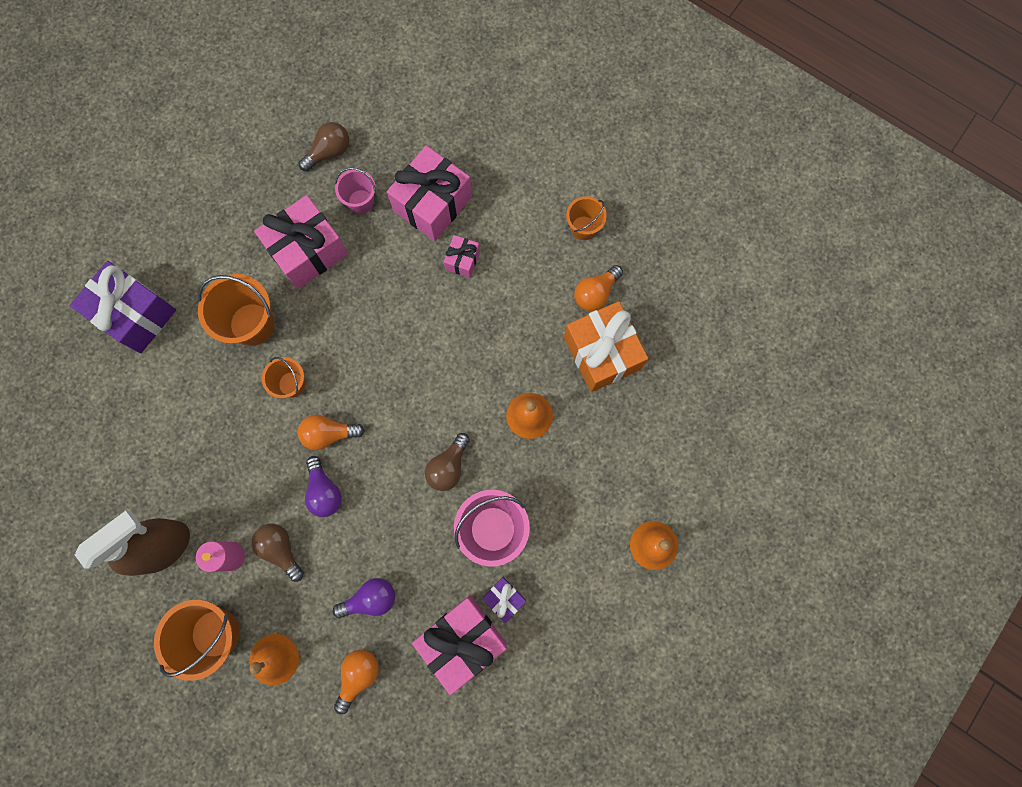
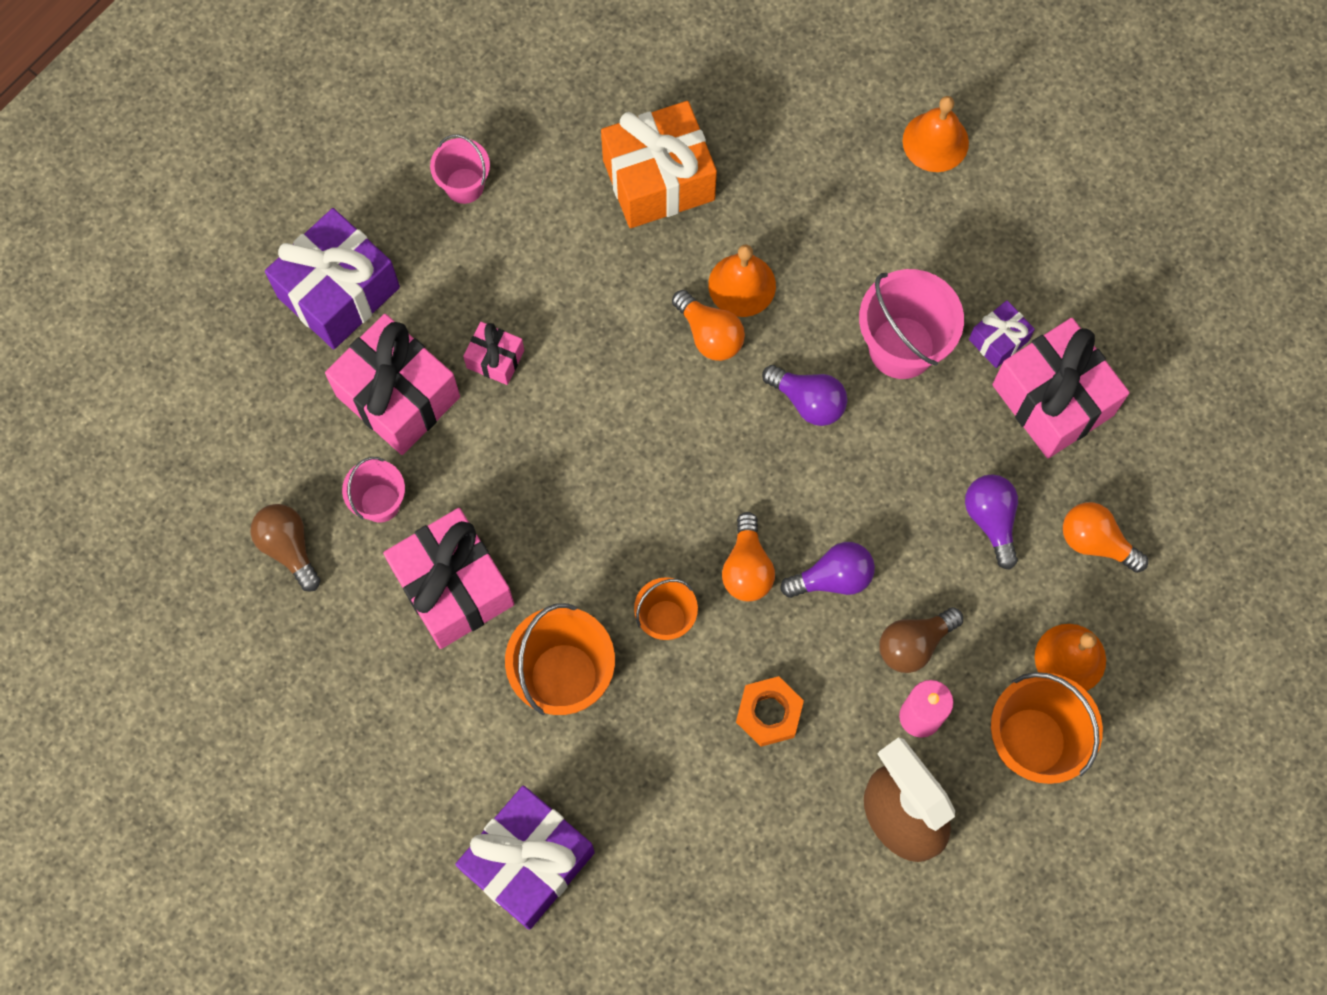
camera: 85 degrees left, 5 degrees down
brown light bulb [425,433,470,491] -> purple light bulb [762,365,847,426]
orange bucket [566,196,607,240] -> pink bucket [430,134,490,204]
orange light bulb [574,265,623,312] -> orange light bulb moved to [672,290,745,361]
none -> purple gift [265,208,400,349]
none -> orange nut [736,676,804,747]

